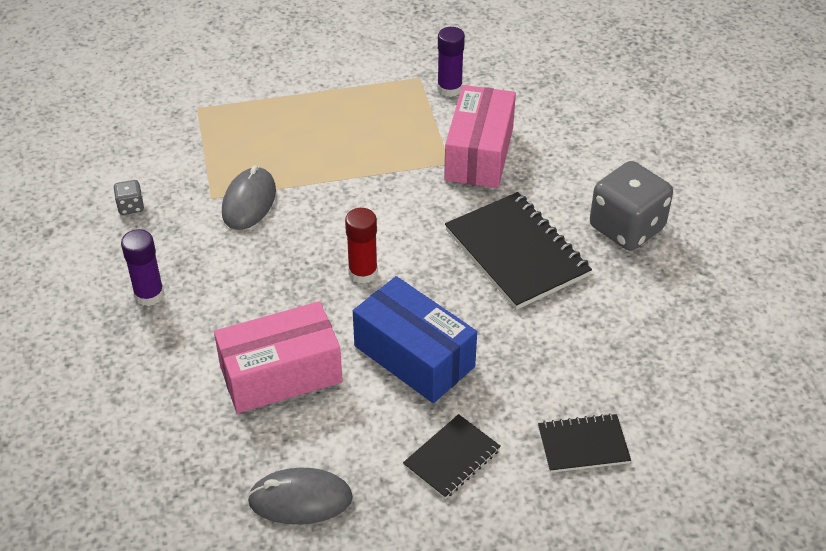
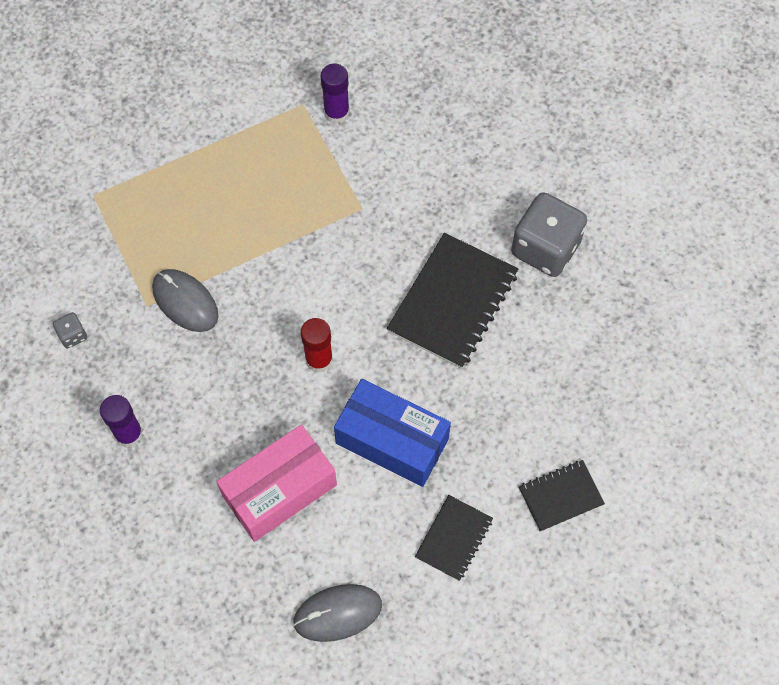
camera: 15 degrees left, 20 degrees up
grey mouse [222,166,276,230] -> grey mouse turned 45 degrees counterclockwise [152,269,218,332]
pink box [444,85,516,188] -> none
black notebook [445,192,592,310] -> black notebook turned 75 degrees clockwise [387,233,518,369]

